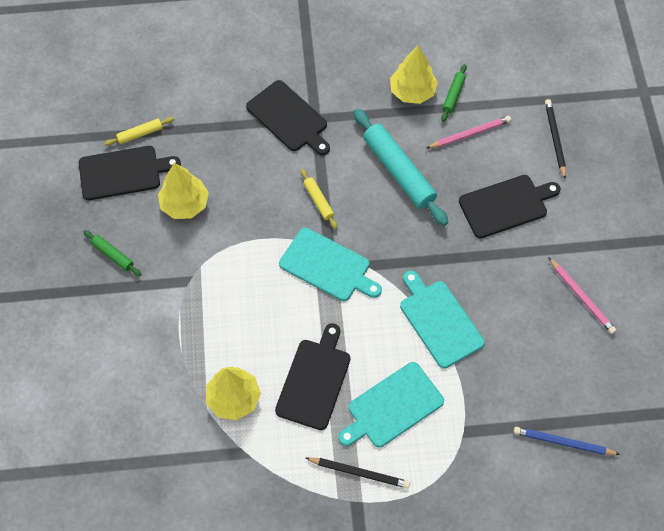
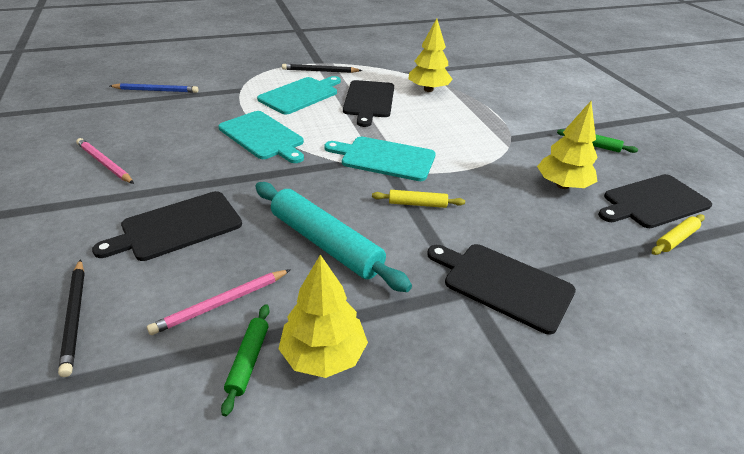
camera: 165 degrees right, 25 degrees down
yellow rolling pin [301,169,338,229] -> yellow rolling pin turned 45 degrees counterclockwise [372,190,465,208]

